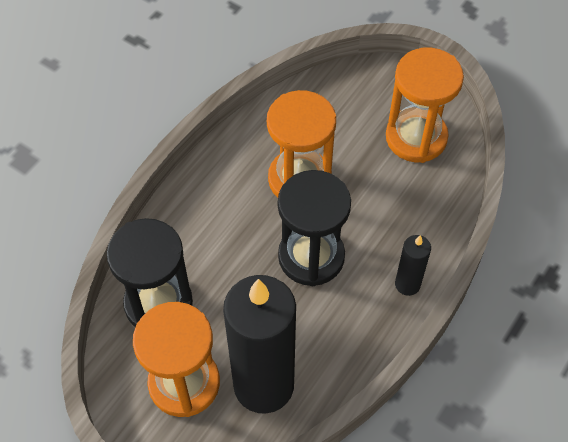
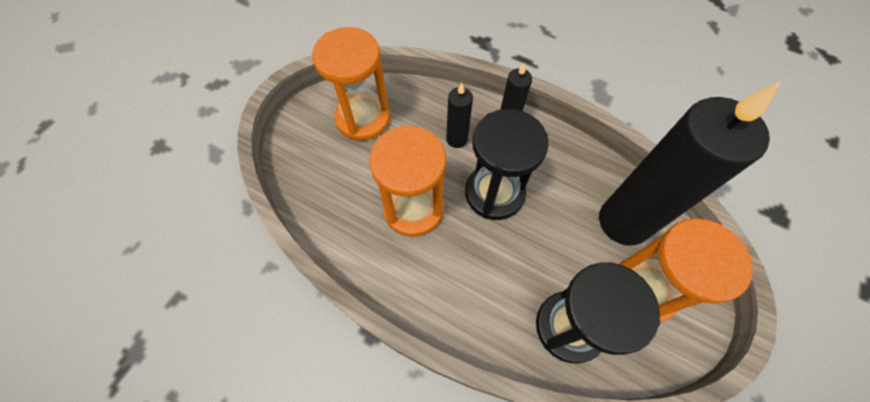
camera: 95 degrees left, 5 degrees up
none -> black candle [446,83,473,148]

